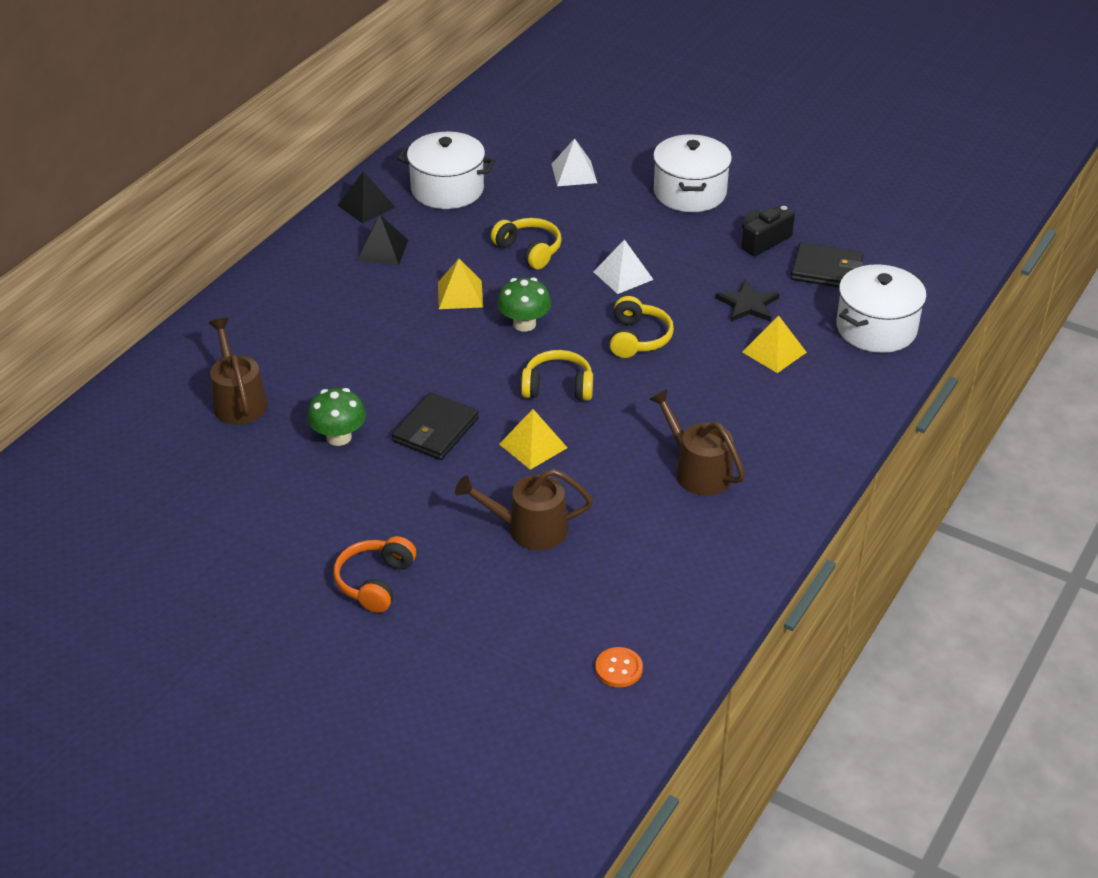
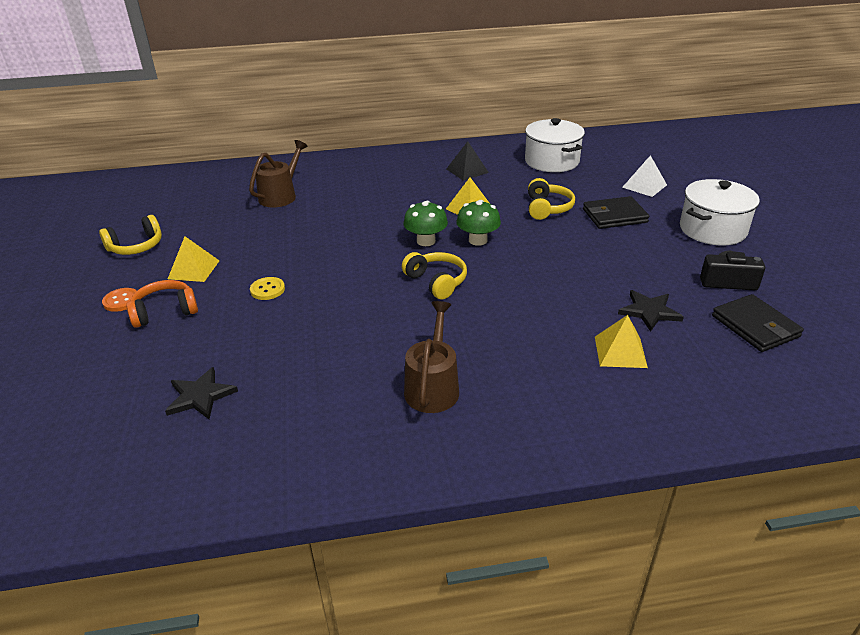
camera: 50 degrees right, 5 degrees down
green mushroom [307,388,366,446] -> green mushroom moved to [404,201,448,246]
black pyramid [337,171,395,223] -> none
black wallet [392,392,479,460] -> black wallet moved to [583,196,650,229]
brown watering can [455,469,593,550] -> none
yellow pyramid [499,409,567,470] -> yellow pyramid moved to [168,236,219,282]
white pyramid [593,240,654,294] -> none
orange button [595,647,643,688] -> orange button moved to [102,288,137,312]
yellow headphones [610,296,674,358] -> yellow headphones moved to [99,215,162,255]
white pot [836,264,927,353] -> none
none -> black star [165,367,238,419]
none -> yellow button [250,277,285,300]

